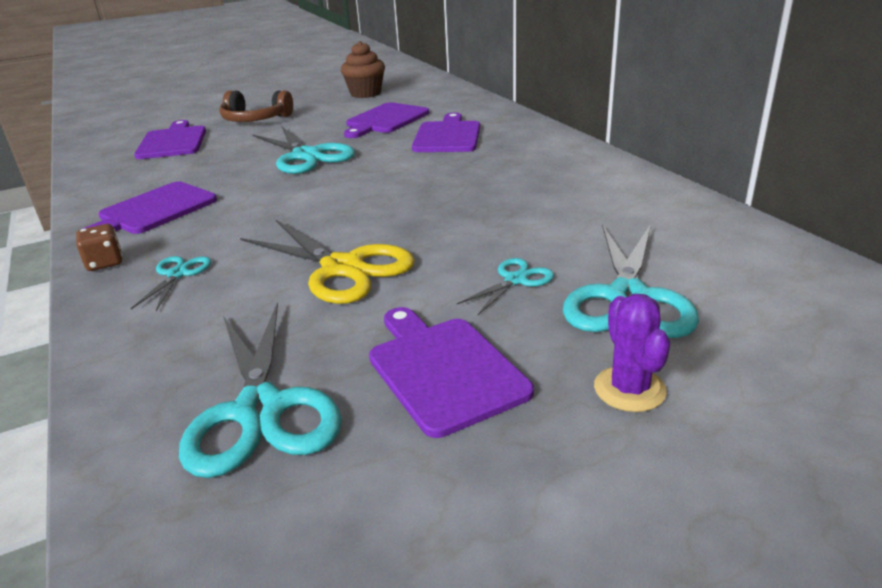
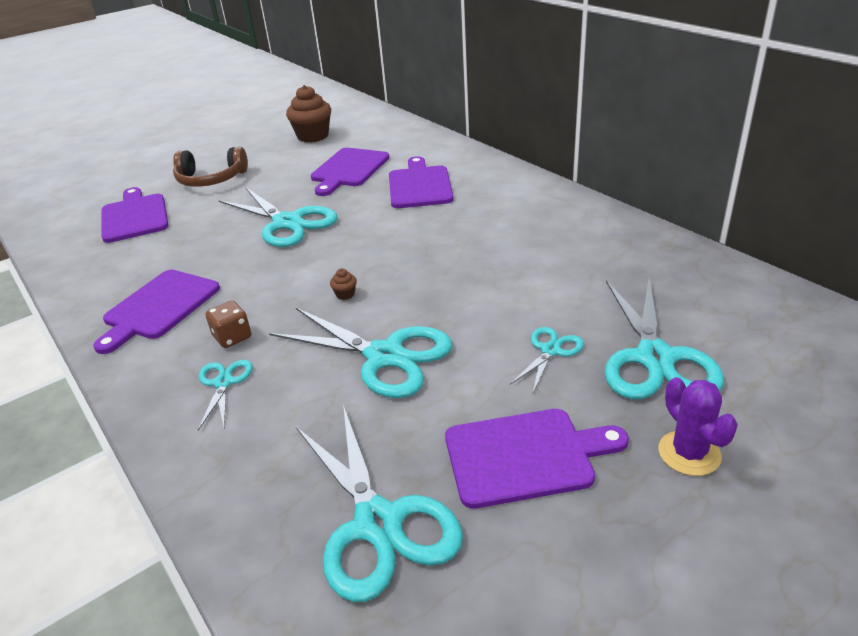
camera: 10 degrees left, 5 degrees up
brown dice [76,224,123,271] -> brown dice moved to [206,301,251,348]
yellow scissors [240,220,415,304] -> turquoise scissors [269,308,452,398]
purple cutting board [369,307,534,438] -> purple cutting board turned 120 degrees clockwise [445,409,629,509]
none -> brown cupcake [330,268,357,300]

